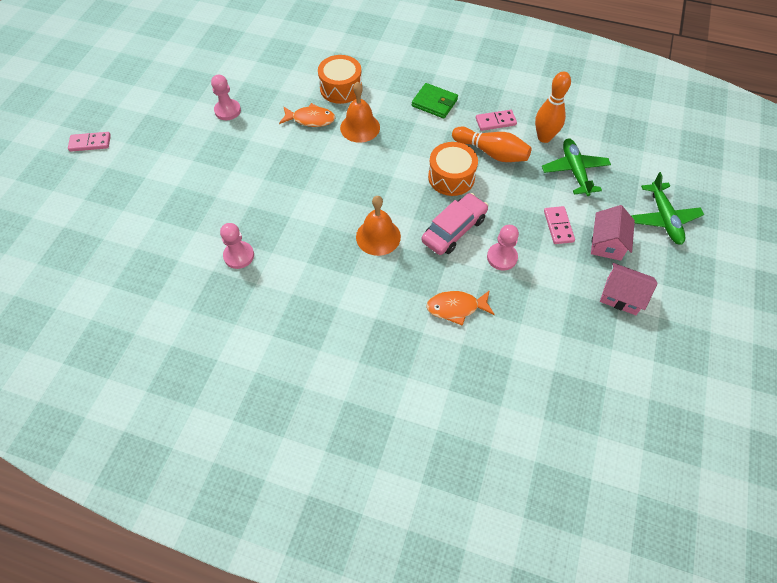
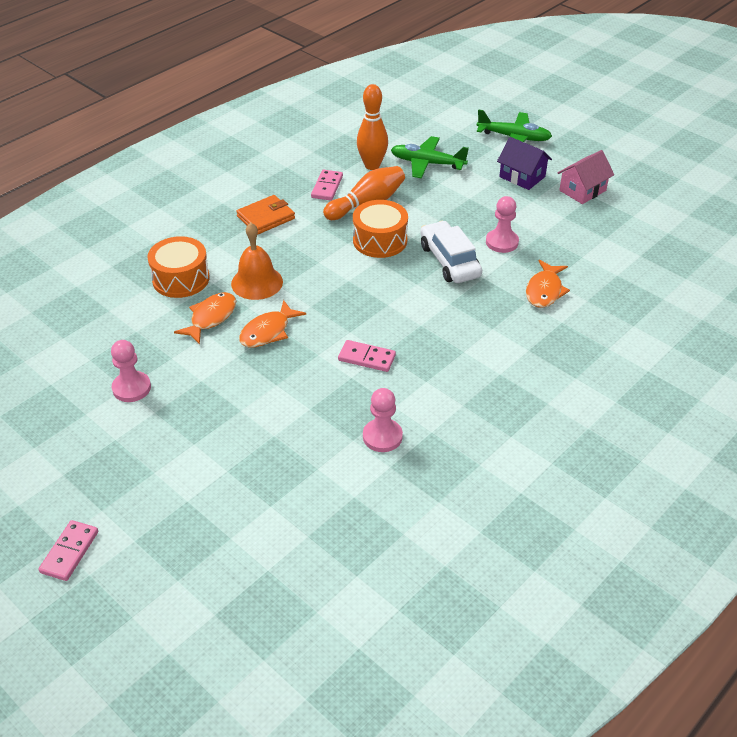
camera: 65 degrees left, 15 degrees down
orange bell [356,196,401,256] -> none
green wallet [412,83,458,119] -> orange wallet [236,195,295,235]
pink car [421,193,488,255] -> white car [420,221,482,283]
pink domino [544,206,575,244] -> pink domino moved to [338,340,396,372]
pink house [591,205,635,261] -> purple house [497,137,552,190]
none -> orange fish [239,300,306,347]

